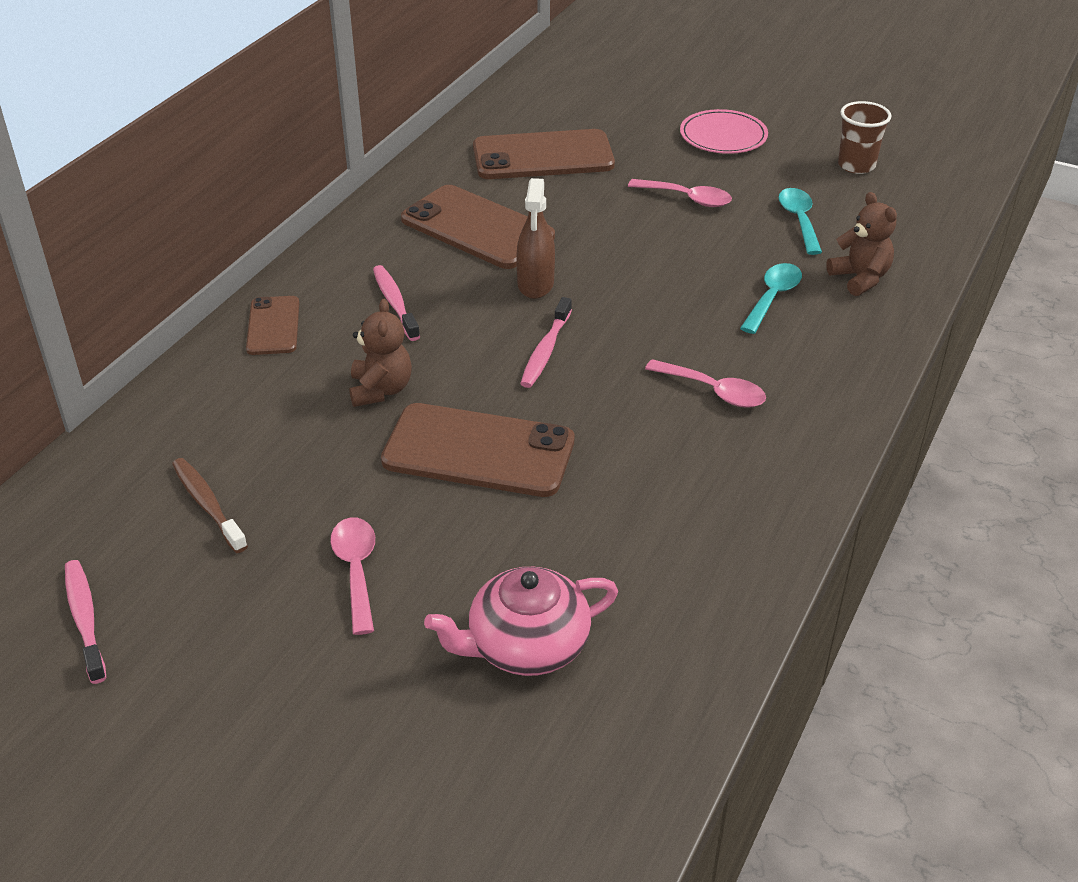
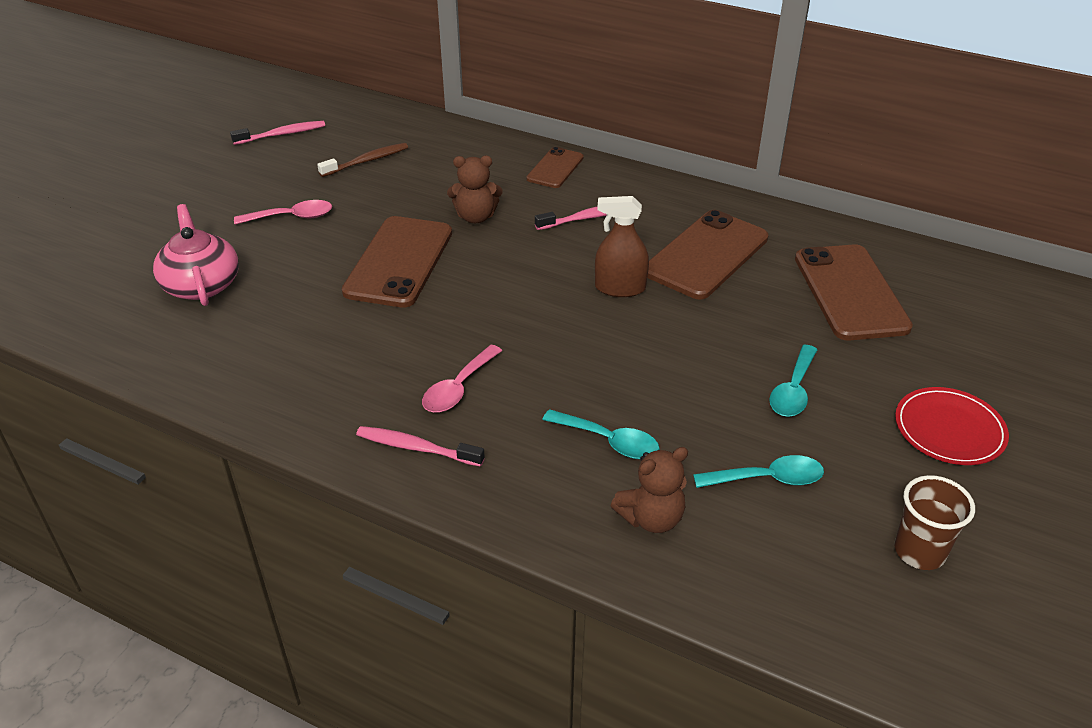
camera: 90 degrees right, 0 degrees up
brown phone [246,296,299,355] -> brown phone turned 60 degrees counterclockwise [527,147,584,188]
pink toothbrush [520,297,572,388] -> pink toothbrush moved to [356,426,485,467]
pink spoon [628,179,732,207] -> turquoise spoon [769,345,818,417]
pink plate [680,109,768,154] -> red plate [895,387,1009,465]

